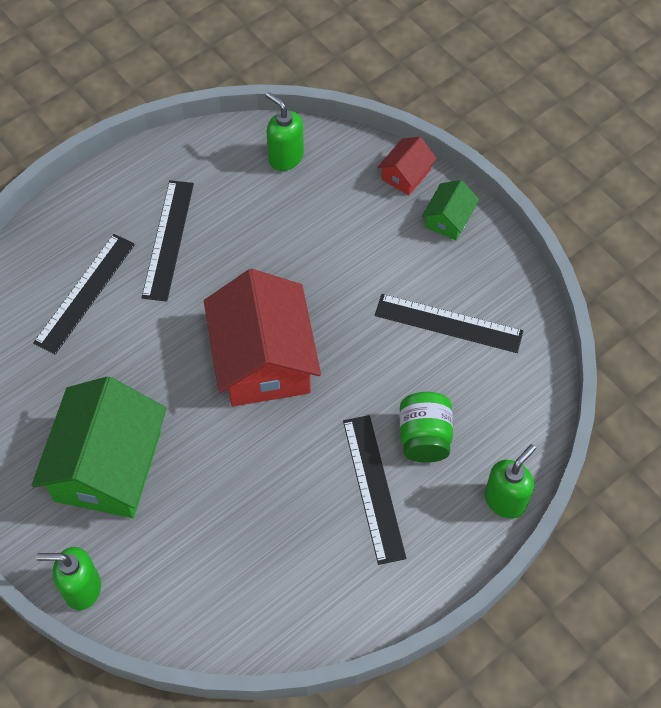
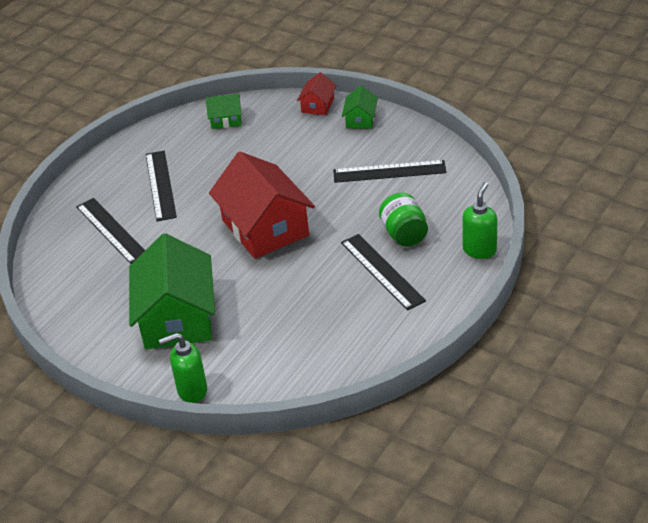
camera: 15 degrees left, 20 degrees down
black ruler [33,234,135,354] -> black ruler turned 45 degrees counterclockwise [76,198,145,264]
green soap dispenser [266,92,304,171] -> green house [206,94,242,129]

